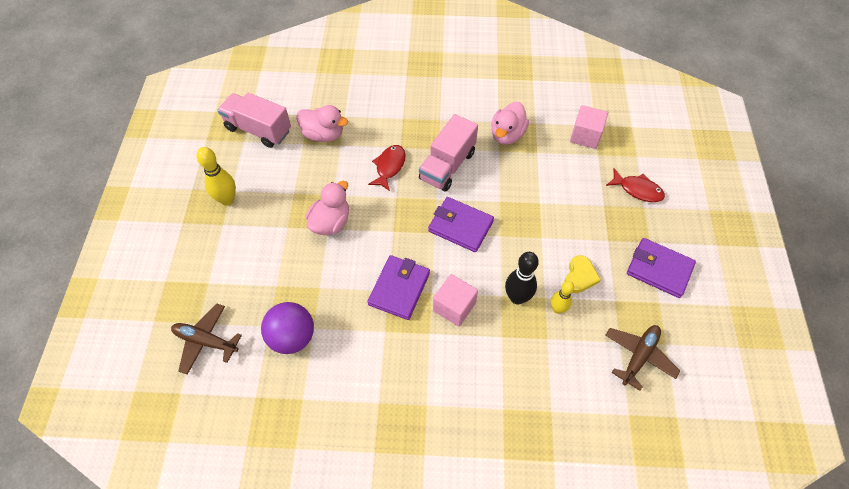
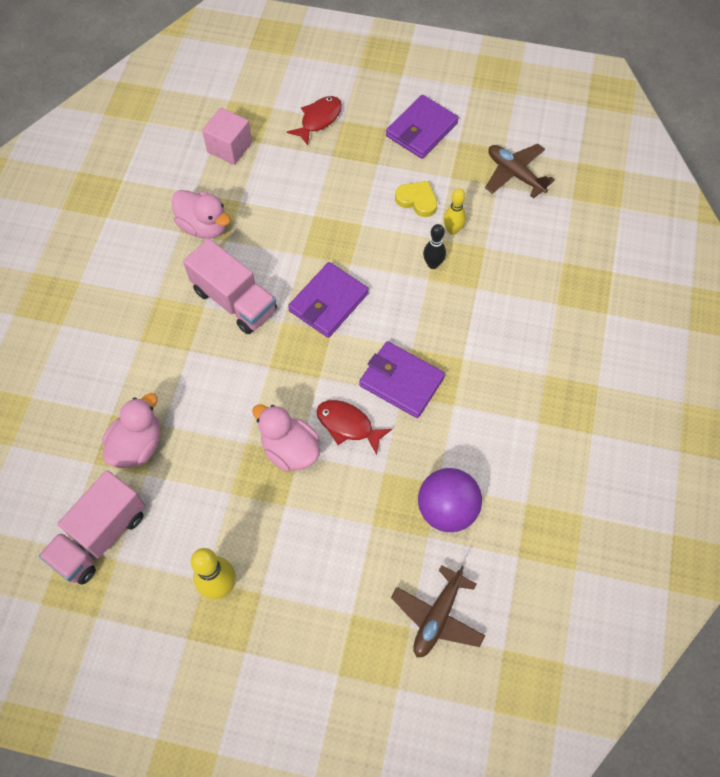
camera: 80 degrees left, 5 degrees up
red fish [368,145,406,191] -> red fish moved to [316,400,392,455]
pink cube [433,274,478,327] -> none
black bowling pin [505,252,539,305] -> black bowling pin [423,224,446,269], size x0.66

